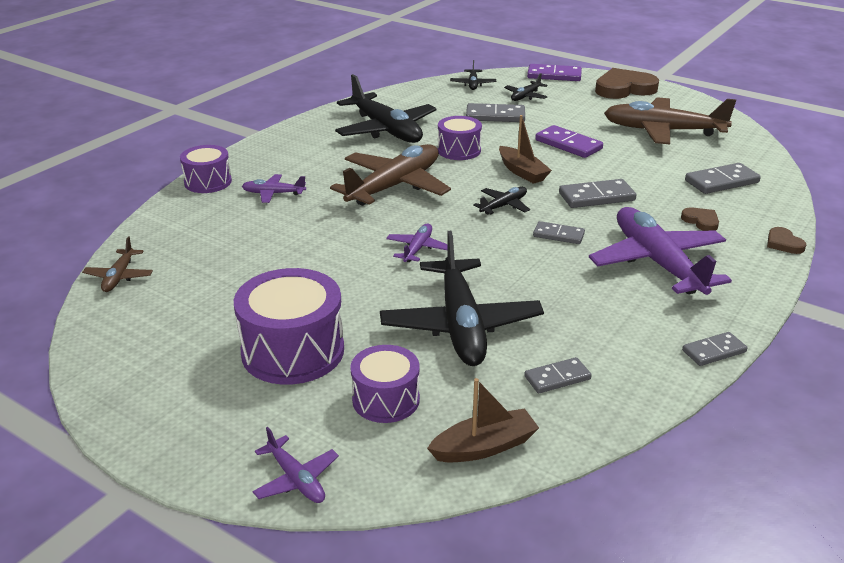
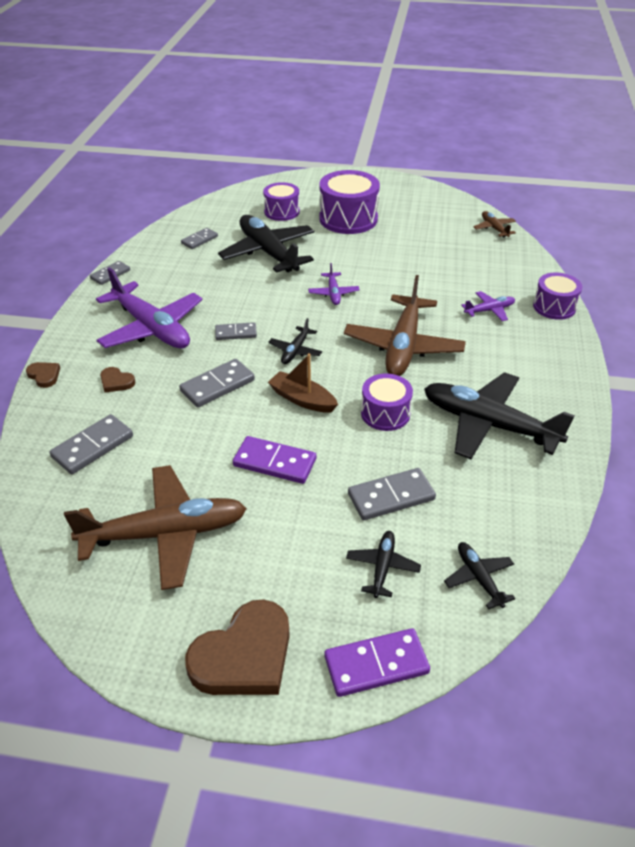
camera: 155 degrees right, 10 degrees up
purple plane [253,427,339,503] -> none
brown boat [427,378,539,462] -> none

